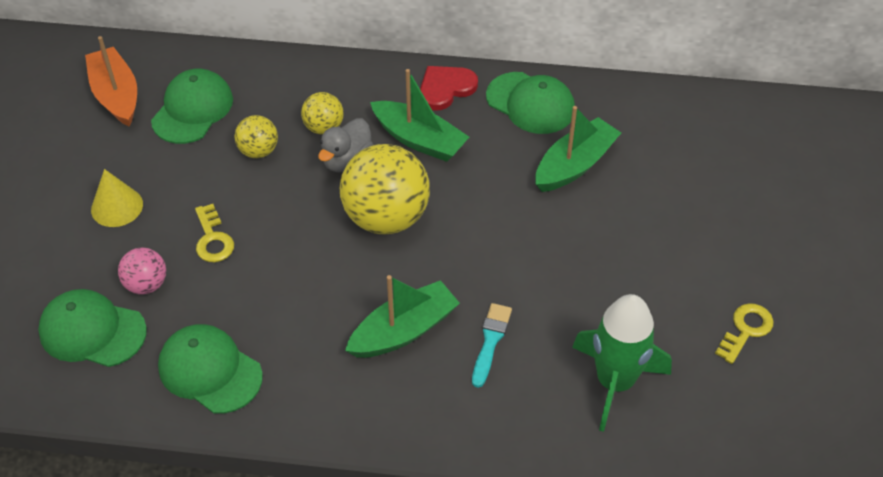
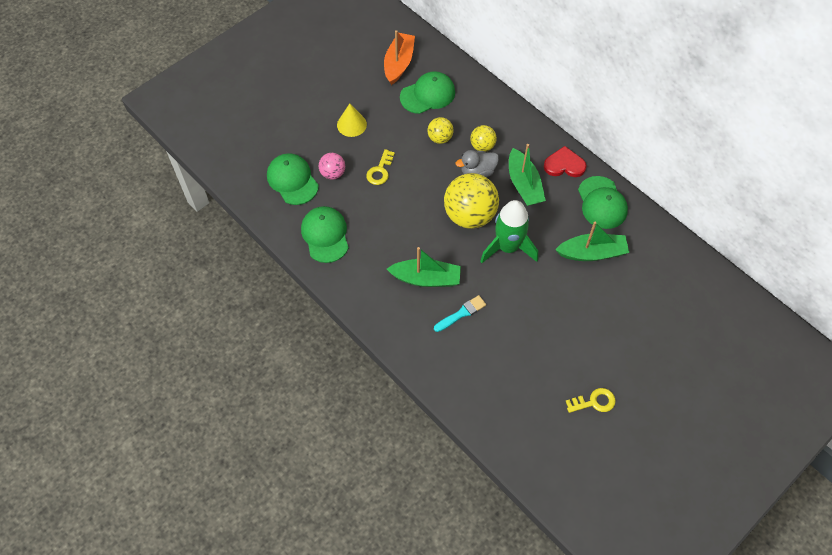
camera: 40 degrees right, 10 degrees up
green rocket [572,294,672,432] -> green rocket moved to [480,200,538,263]

